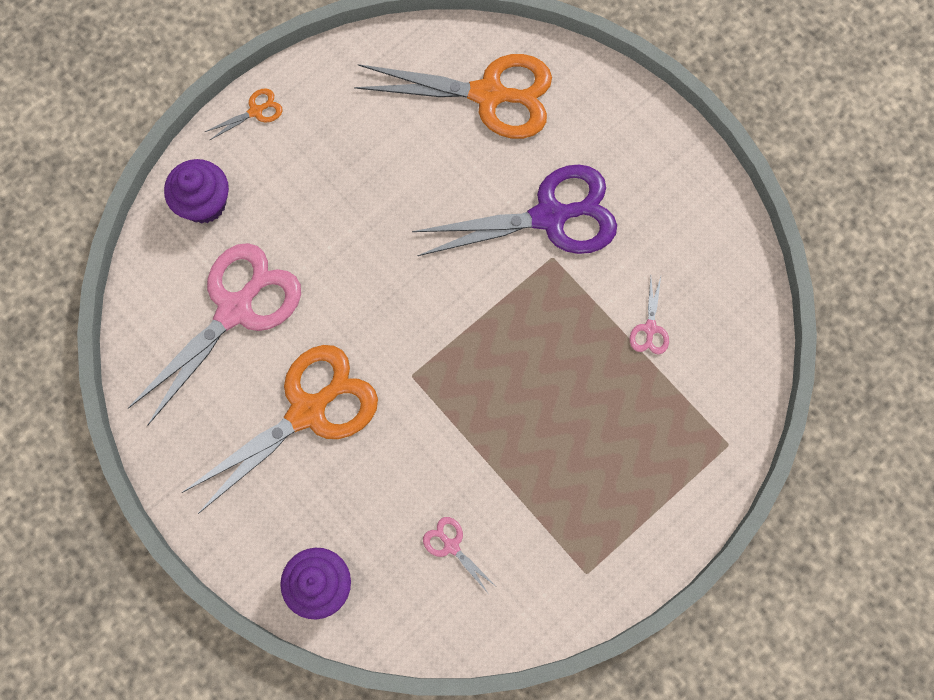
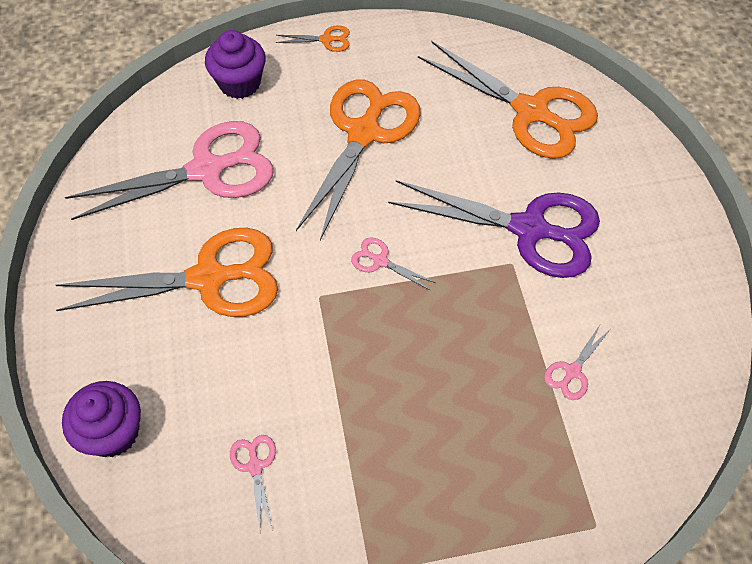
camera: 30 degrees right, 15 degrees down
none -> orange scissors [296,80,421,241]
none -> pink scissors [351,237,436,290]

